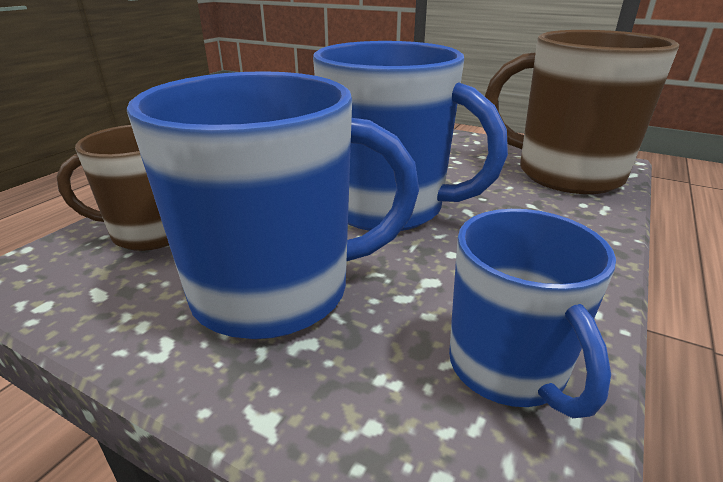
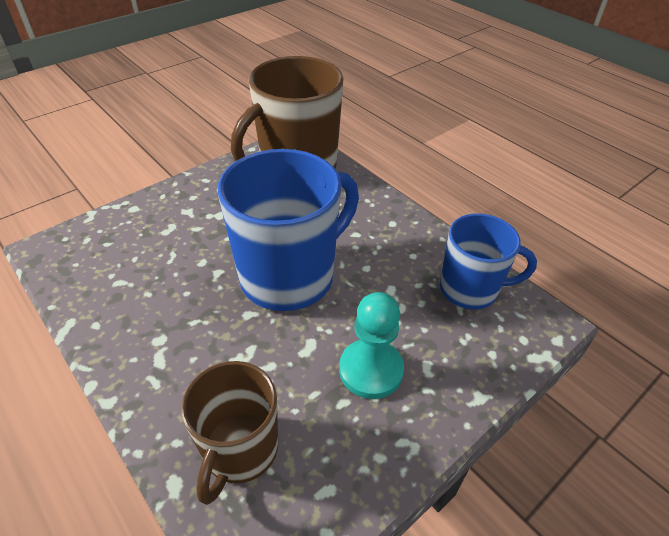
camera: 70 degrees left, 15 degrees up
blue mug [127,71,419,339] -> turquoise pawn [339,292,404,399]

